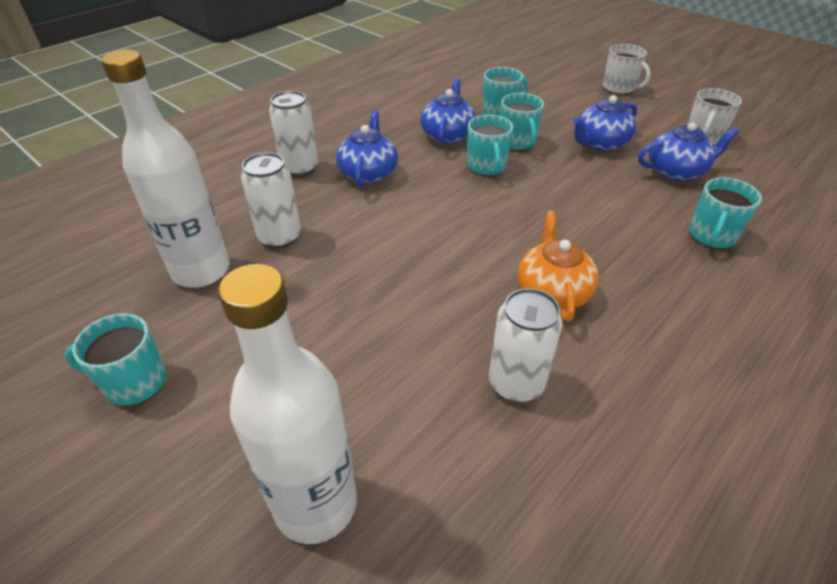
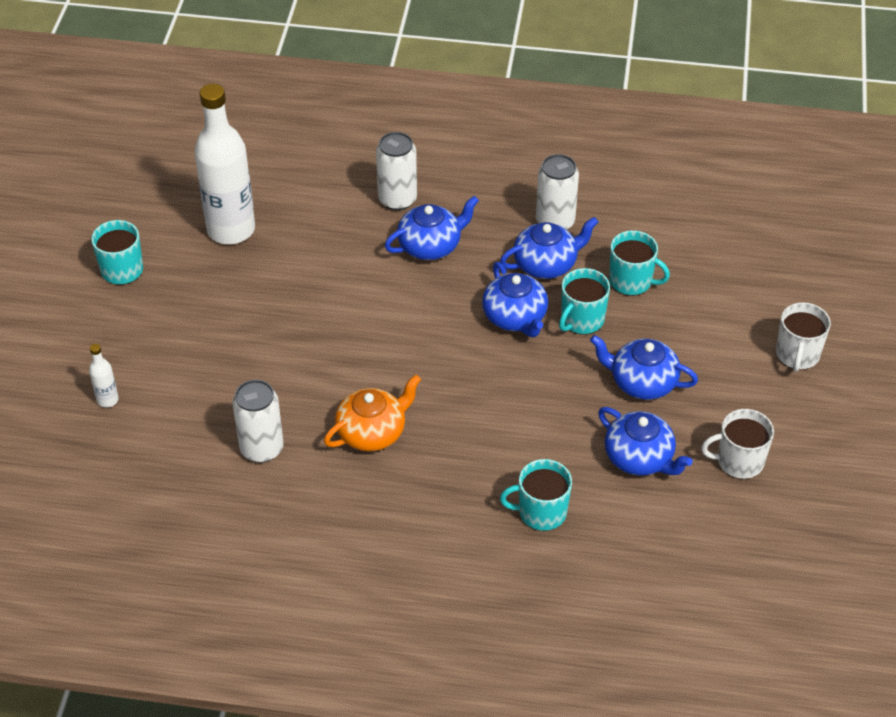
camera: 55 degrees right, 5 degrees up
white bottle [218,264,357,544] -> white bottle [89,344,119,408], size x0.41
white can [241,152,301,249] -> white can moved to [536,154,579,230]
turquoise mug [467,115,513,176] -> blue teapot [482,262,548,337]

